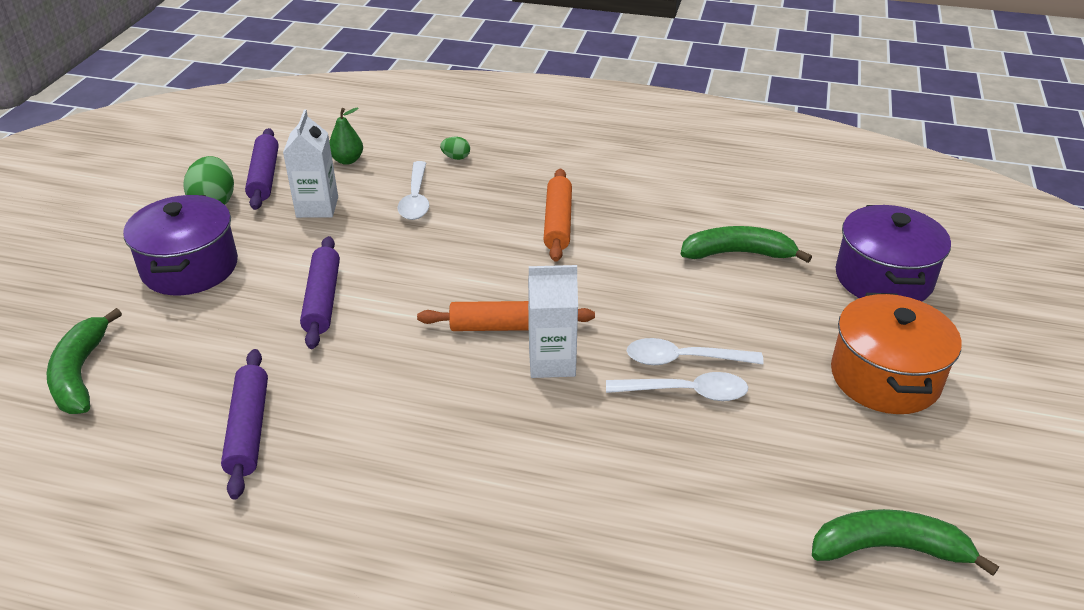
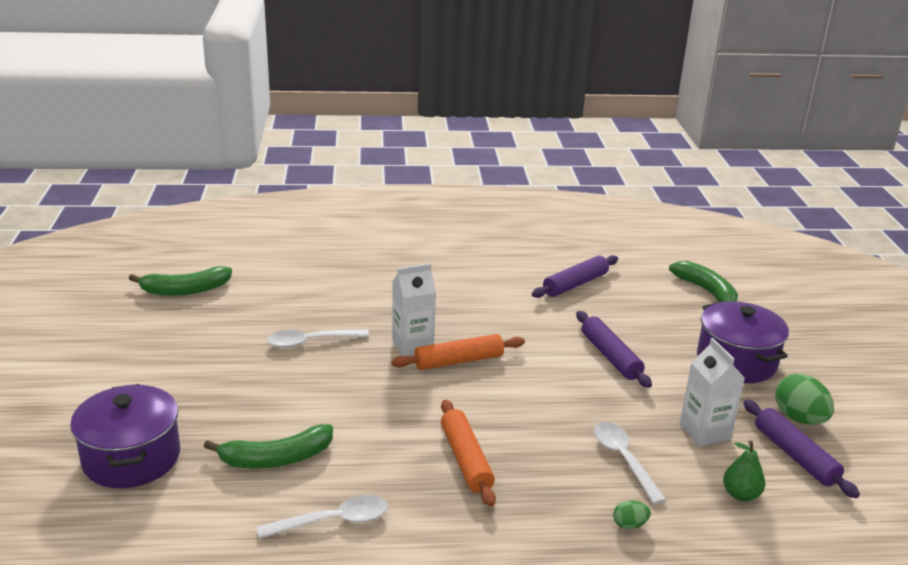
camera: 160 degrees right, 10 degrees down
purple rolling pin [221,349,268,500] -> purple rolling pin turned 75 degrees clockwise [532,255,618,298]
white spoon [627,338,764,365] -> white spoon moved to [257,495,388,538]
orange pot [831,293,962,414] -> none

